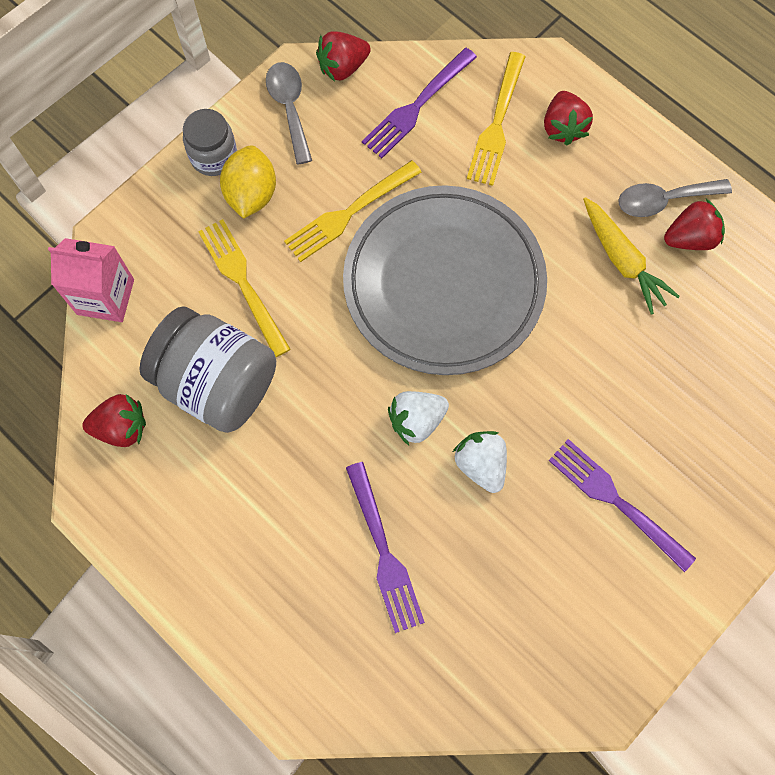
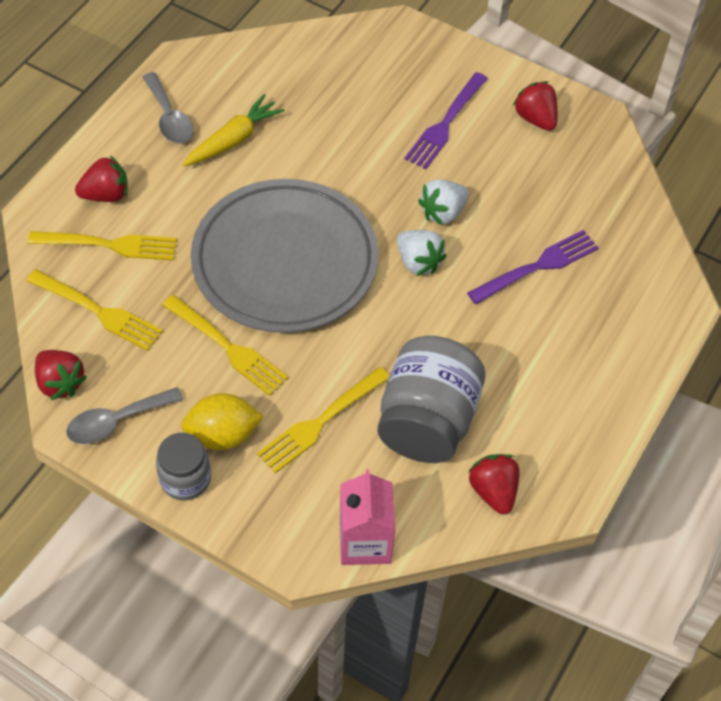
camera: 105 degrees left, 15 degrees down
purple fork [362,48,477,158] -> yellow fork [26,270,163,351]
red strawberry [664,199,725,250] -> red strawberry moved to [513,81,558,131]

